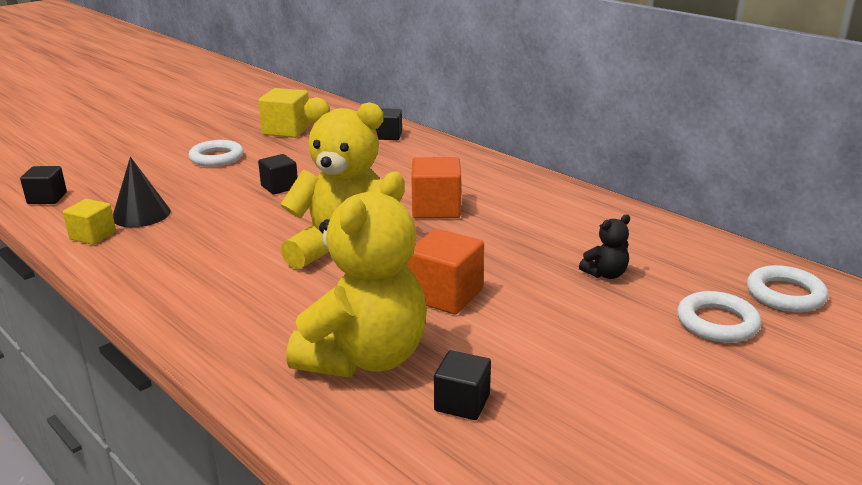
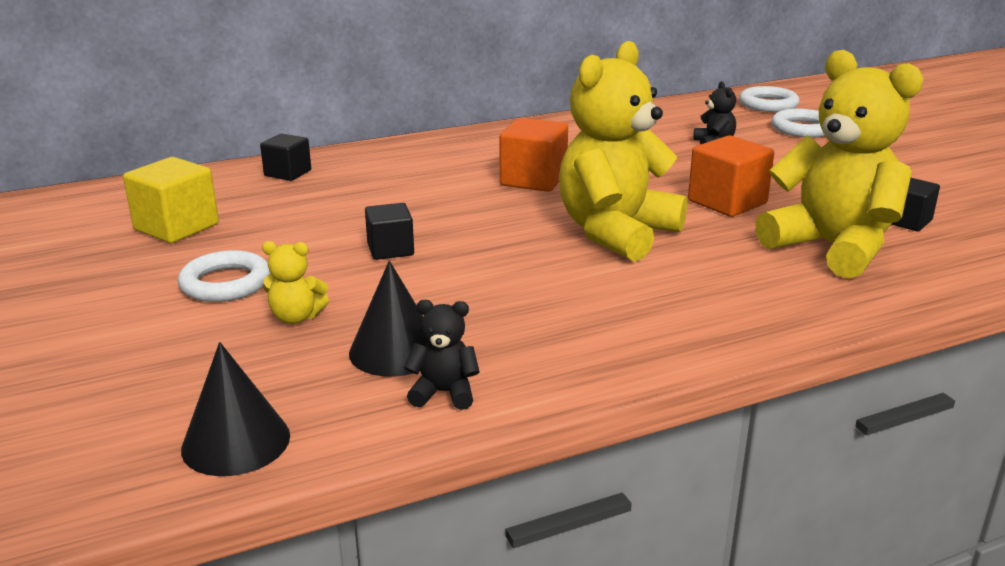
camera: 70 degrees left, 0 degrees up
black cube [20,166,67,204] -> black cone [181,342,290,476]
yellow cube [63,199,116,245] -> black teddy bear [404,300,480,410]
none -> yellow teddy bear [262,241,329,324]

